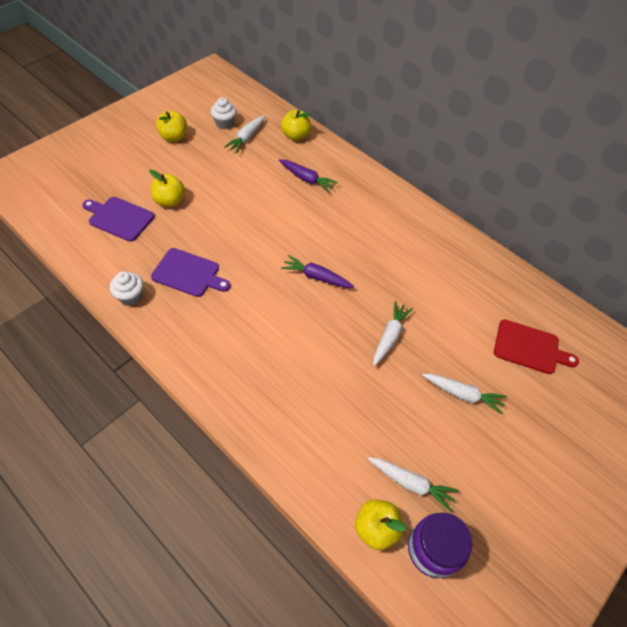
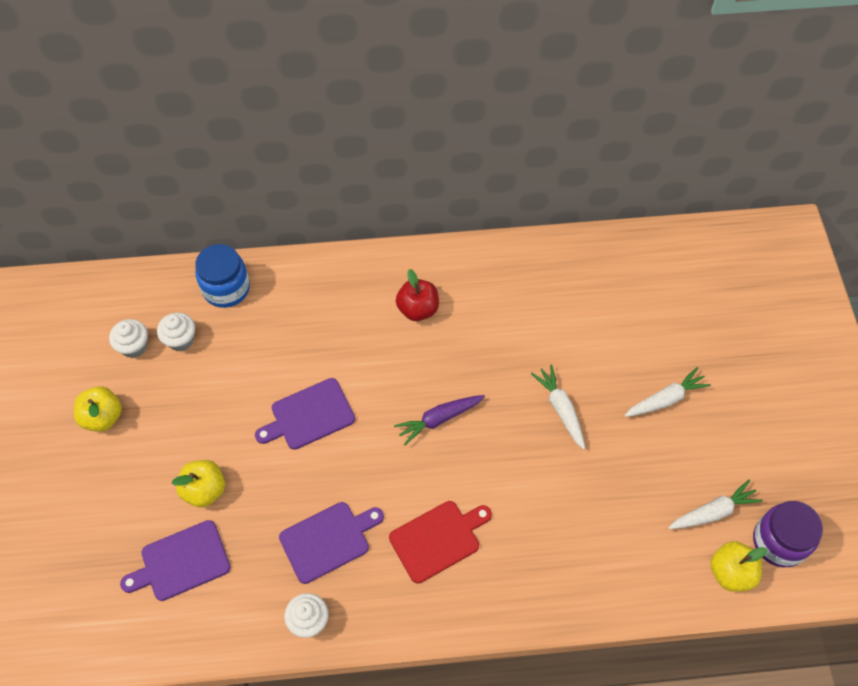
camera: 45 degrees left, 5 degrees up
white carrot [224,115,265,153] -> white cupcake [157,312,195,351]
purple carrot [279,159,338,192] -> none
yellow apple [281,110,311,141] -> blue jar [195,244,250,308]
red cutting board [494,319,579,374] -> red cutting board moved to [389,501,492,584]
none -> purple cutting board [255,378,355,450]
none -> red apple [396,269,439,321]

